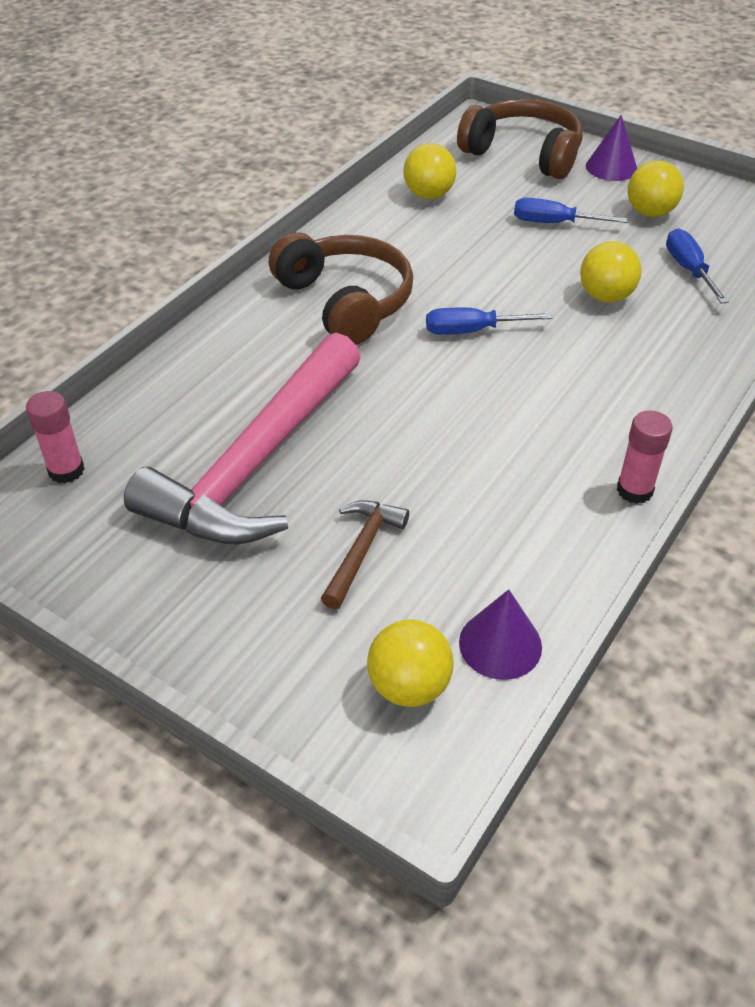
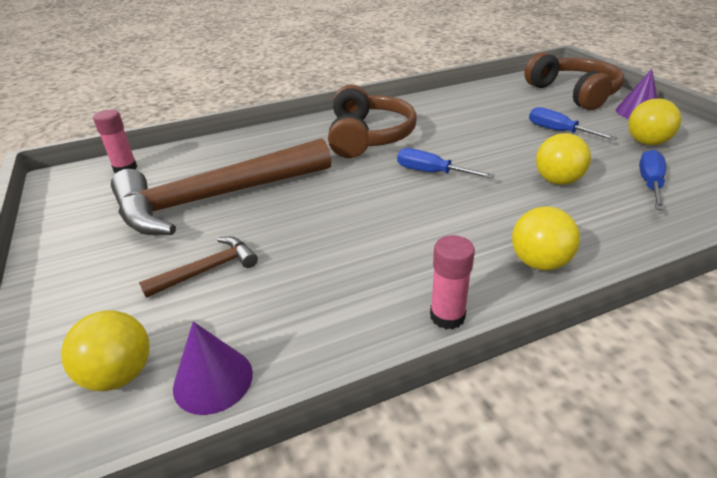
camera: 35 degrees right, 10 degrees down
pink hammer [124,333,361,545] -> brown hammer [111,138,331,235]
yellow ball [403,143,456,199] -> yellow ball moved to [512,207,580,271]

